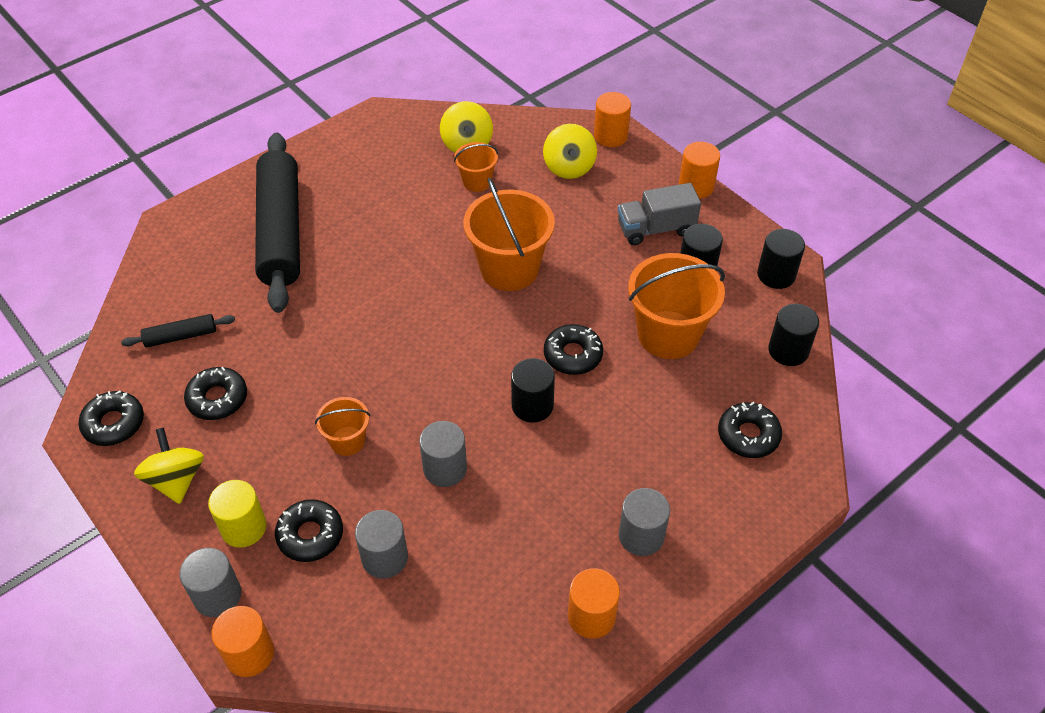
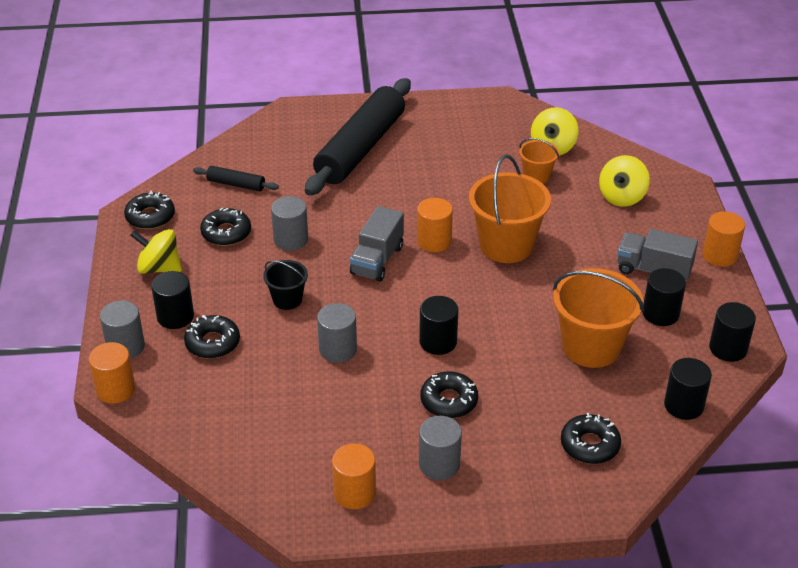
camera: 35 degrees right, 10 degrees down
yellow spinning top [134,427,204,504] -> yellow spinning top turned 90 degrees counterclockwise [130,229,182,274]
yellow cylinder [208,480,266,548] -> black cylinder [151,271,194,329]
orange bucket [315,397,370,456] -> black bucket [263,260,308,310]
grey cylinder [355,510,408,579] -> grey cylinder moved to [271,196,308,251]
black donut [544,324,603,375] -> black donut moved to [421,371,478,418]
orange cylinder [594,92,631,147] -> orange cylinder moved to [417,198,453,252]
none -> grey truck [350,206,404,282]

